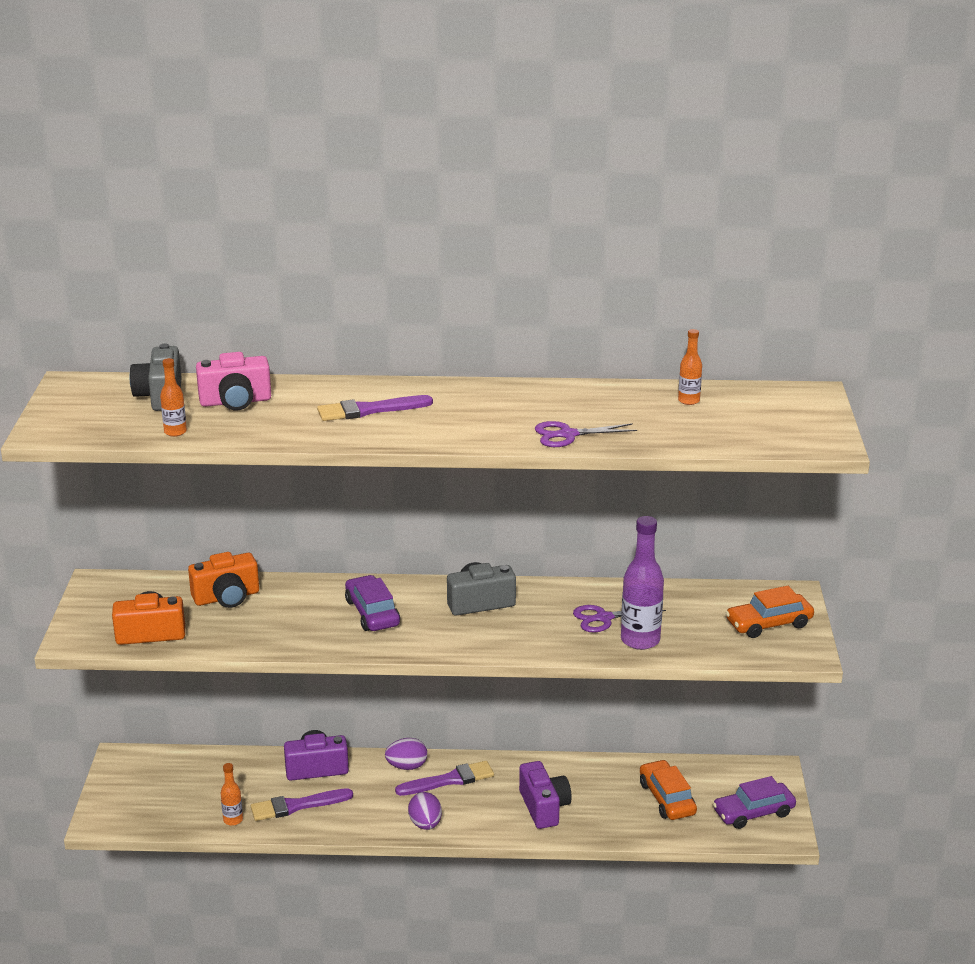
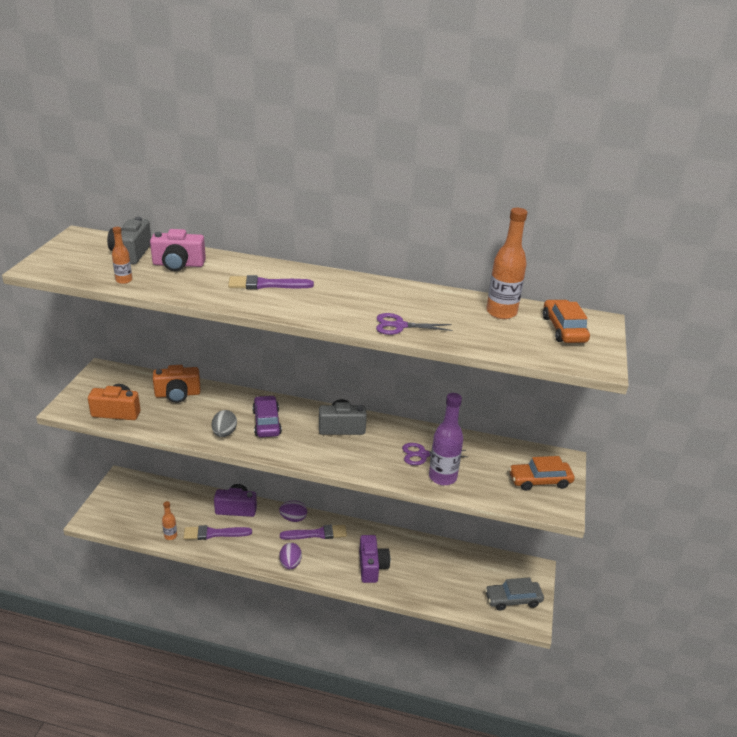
camera: 10 degrees right, 5 degrees up
orange car [640,760,697,820] -> orange car moved to [543,300,590,343]
orange bottle [678,329,702,405] -> orange bottle [486,208,527,319], size x1.89
purple car [713,776,796,829] -> grey car [485,577,544,611]
none -> grey egg [212,410,237,437]

